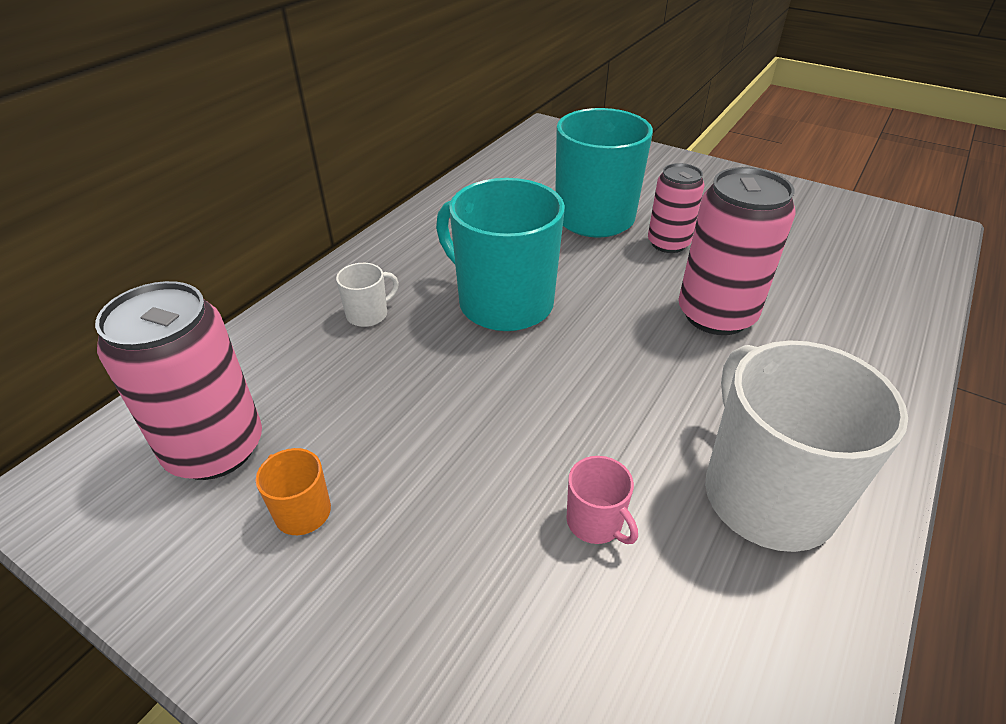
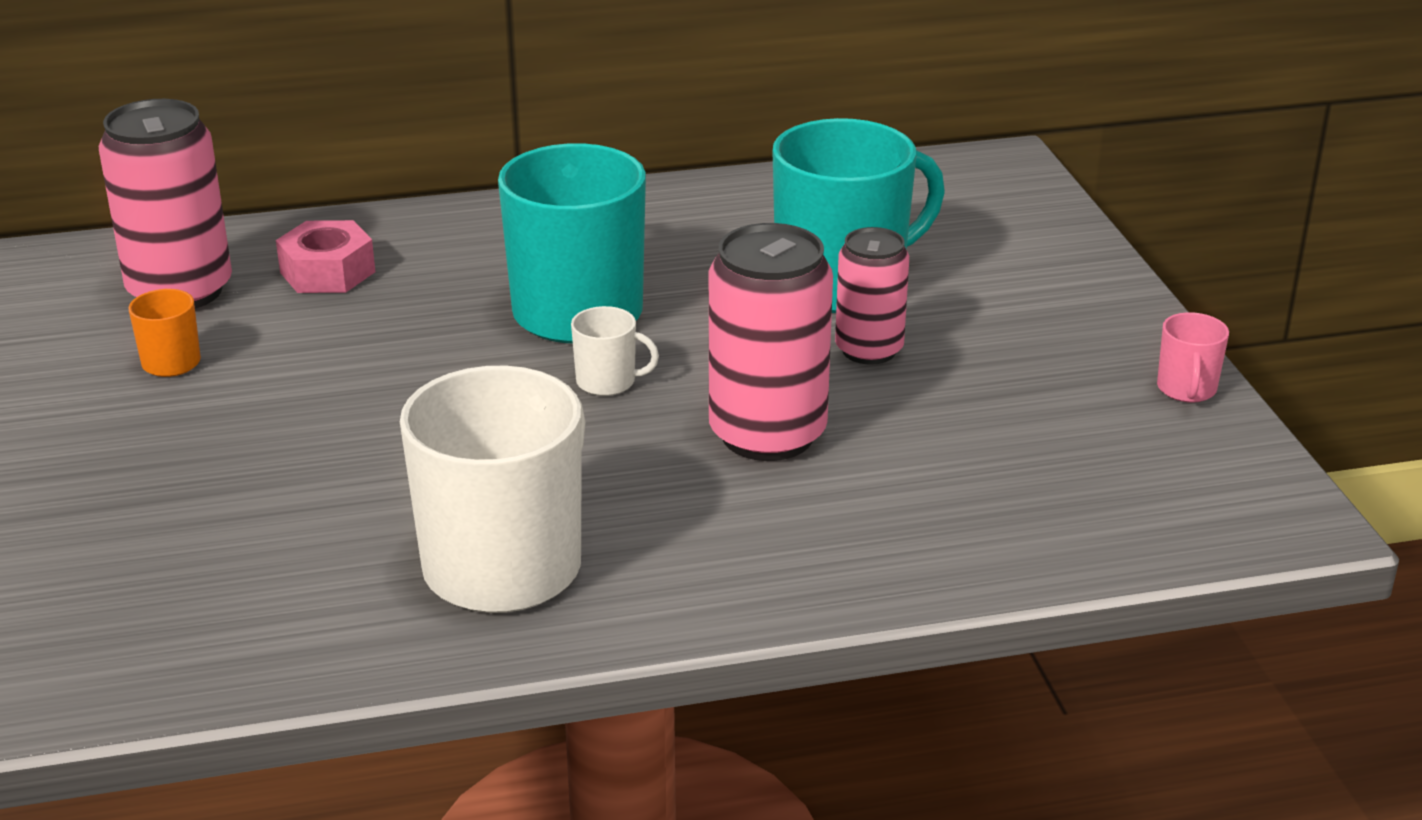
camera: 45 degrees right, 10 degrees down
white mug [336,263,399,327] -> white mug moved to [571,306,659,396]
pink mug [566,456,638,544] -> pink mug moved to [1157,312,1229,403]
none -> pink nut [276,220,375,293]

